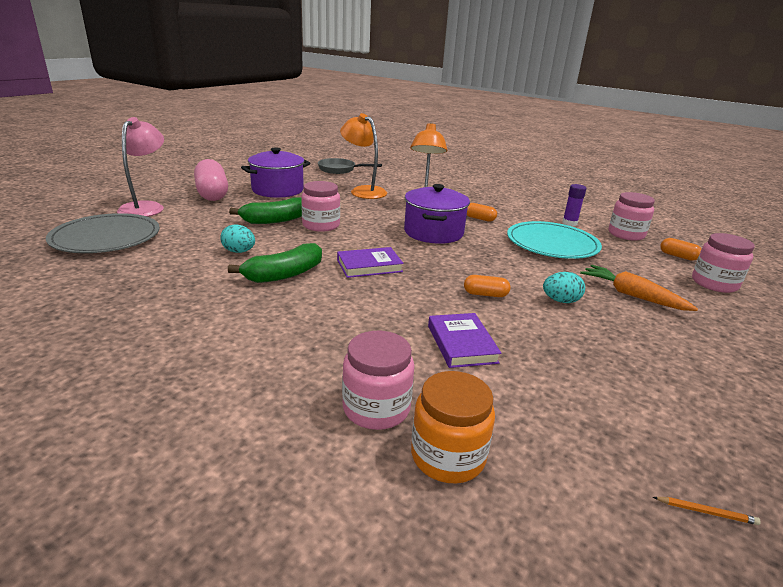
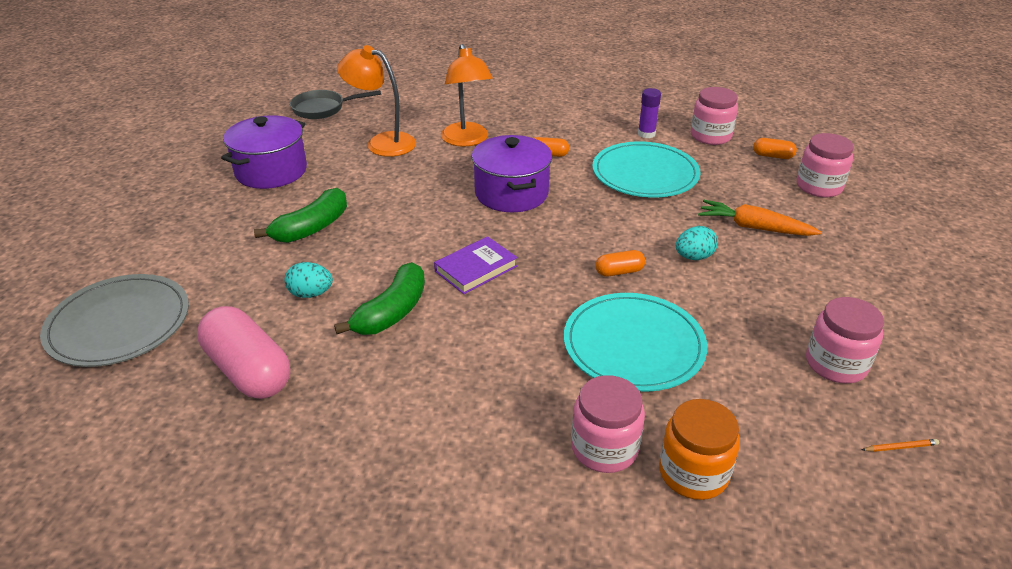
camera: 20 degrees left, 10 degrees up
pink lamp [117,117,164,217] -> none
pink capsule [194,159,228,201] -> pink capsule moved to [197,306,290,399]
pink jar [301,181,340,232] -> pink jar moved to [806,297,884,383]
purple book [428,313,502,368] -> turquoise plate [564,293,707,392]

